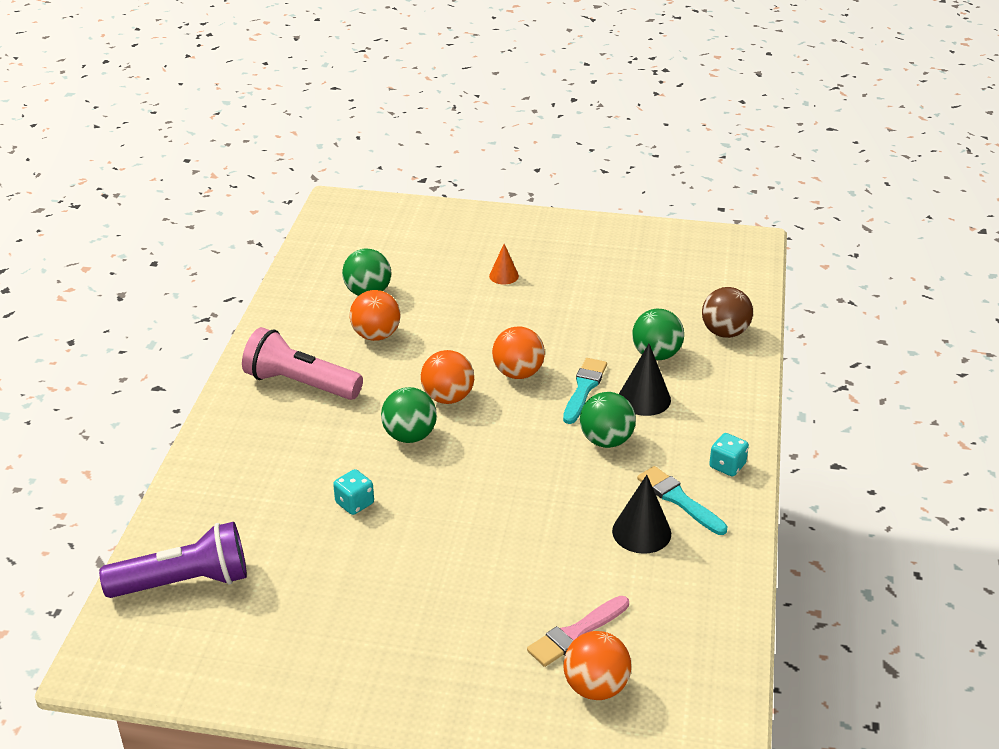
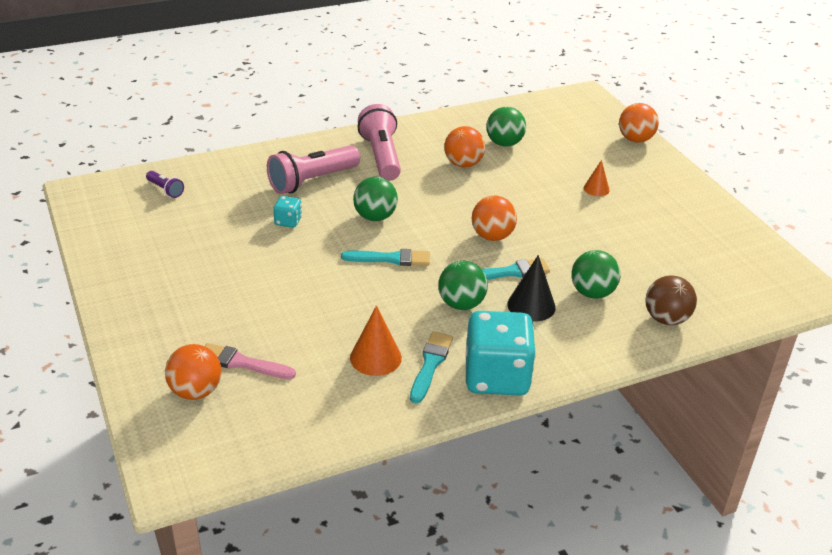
camera: 55 degrees right, 0 degrees up
purple flashlight [99,522,247,598] -> purple flashlight [146,171,184,198], size x0.48
orange ball [421,350,474,404] -> orange ball moved to [619,103,659,143]
black cone [612,475,671,554] -> orange cone [350,306,402,376]
turquoise dice [709,433,749,476] -> turquoise dice [466,311,536,396], size x2.27
none -> pink flashlight [267,145,360,194]
none -> turquoise brush [341,249,430,266]

